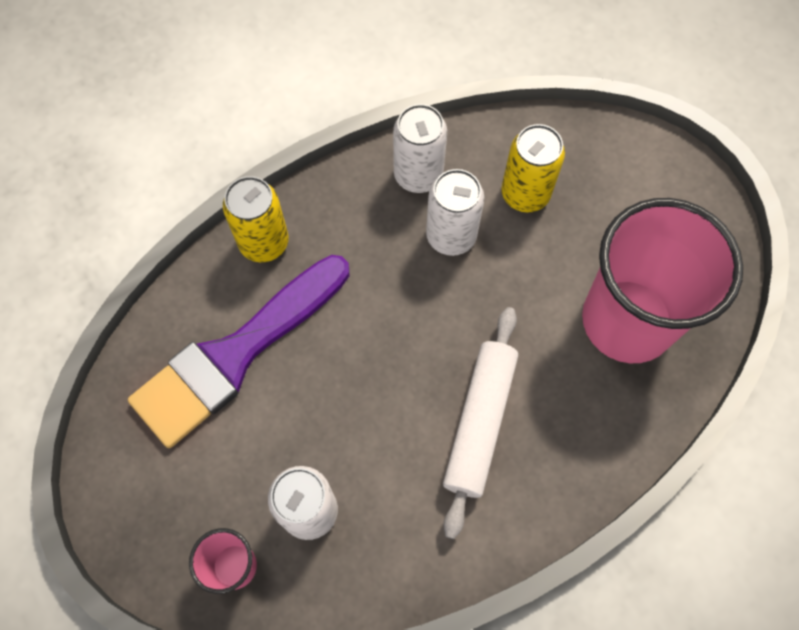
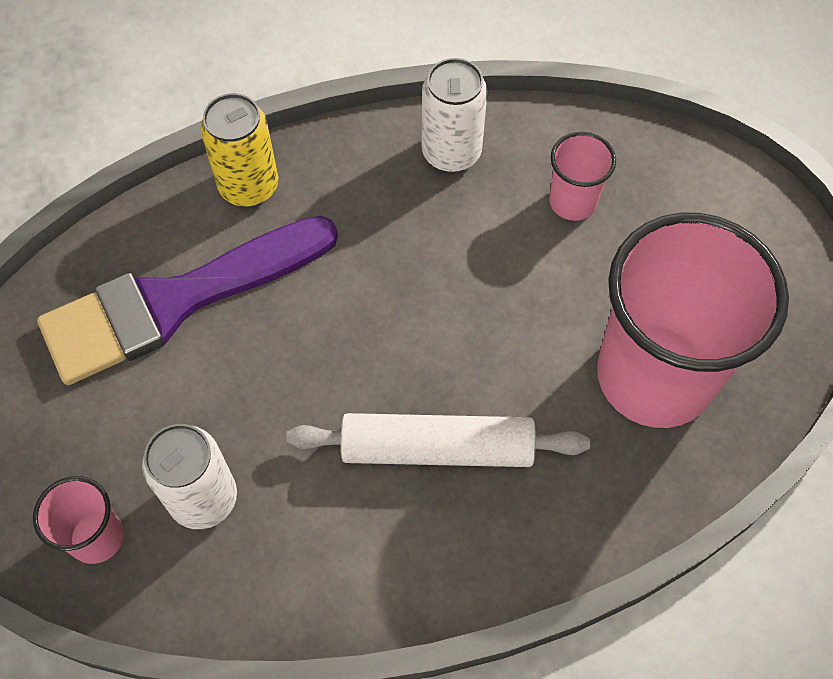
camera: 15 degrees right, 5 degrees down
white can [426,169,484,256] -> none
white rolling pin [443,307,518,539] -> white rolling pin turned 60 degrees clockwise [286,413,590,467]
yellow can [501,124,565,212] -> pink cup [549,132,616,221]

